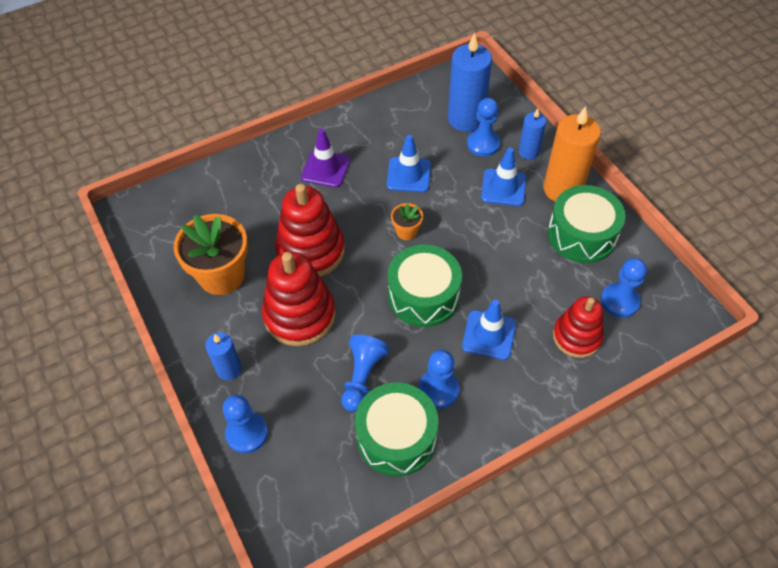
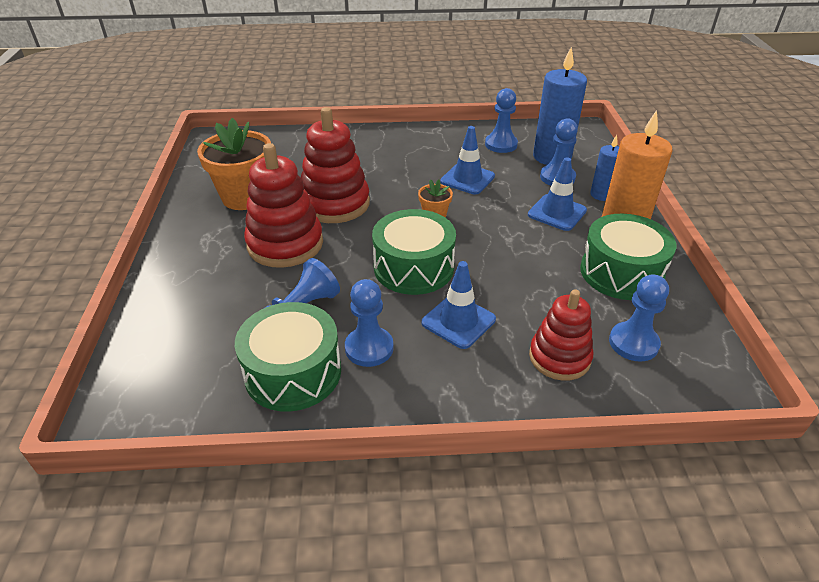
camera: 25 degrees right, 15 degrees down
blue candle [205,332,242,380] -> none
blue pawn [223,395,268,453] -> blue pawn moved to [485,88,518,153]
purple traffic cone [301,128,350,188] -> none

